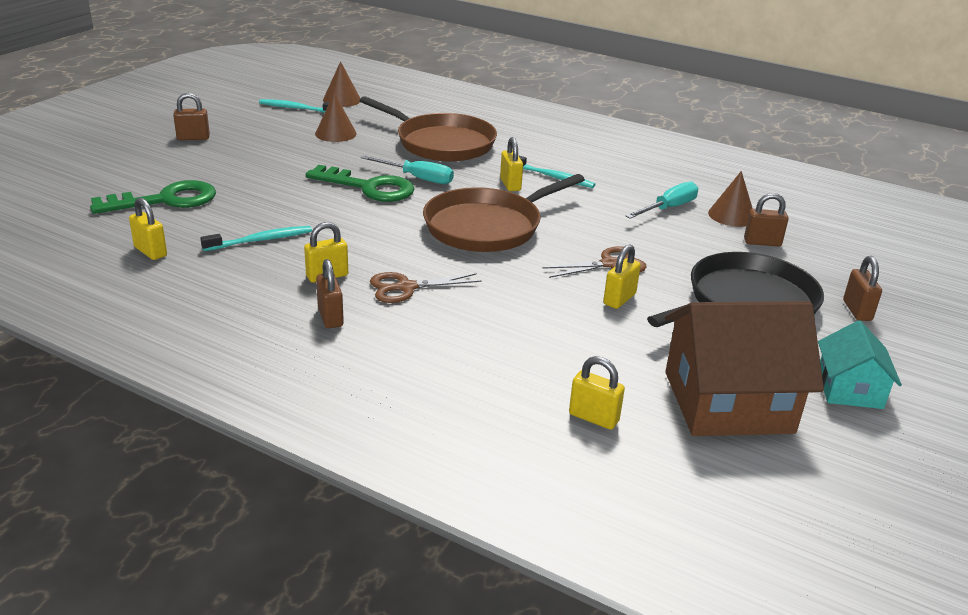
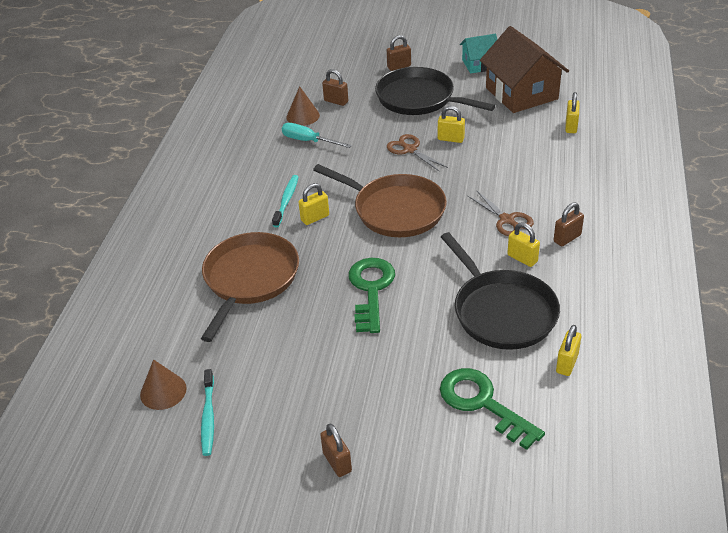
camera: 105 degrees left, 10 degrees up
turquoise toothbrush [200,226,312,251] -> black pan [441,232,560,350]
brown cone [315,93,357,142] -> none
turquoise screwdriver [361,155,454,184] -> none
brown padlock [744,193,789,247] -> brown padlock turned 45 degrees counterclockwise [322,69,348,106]

